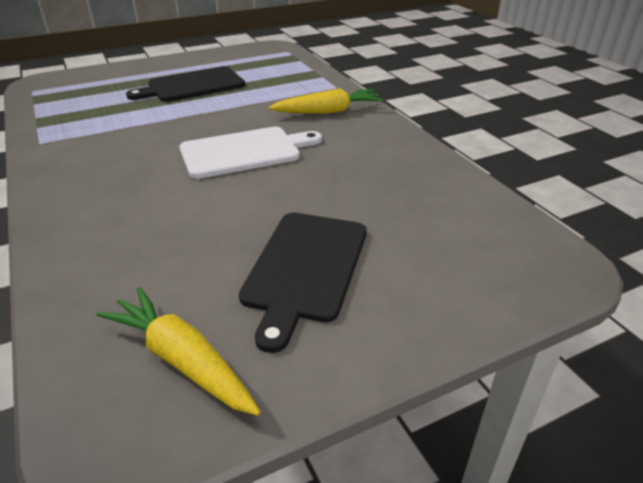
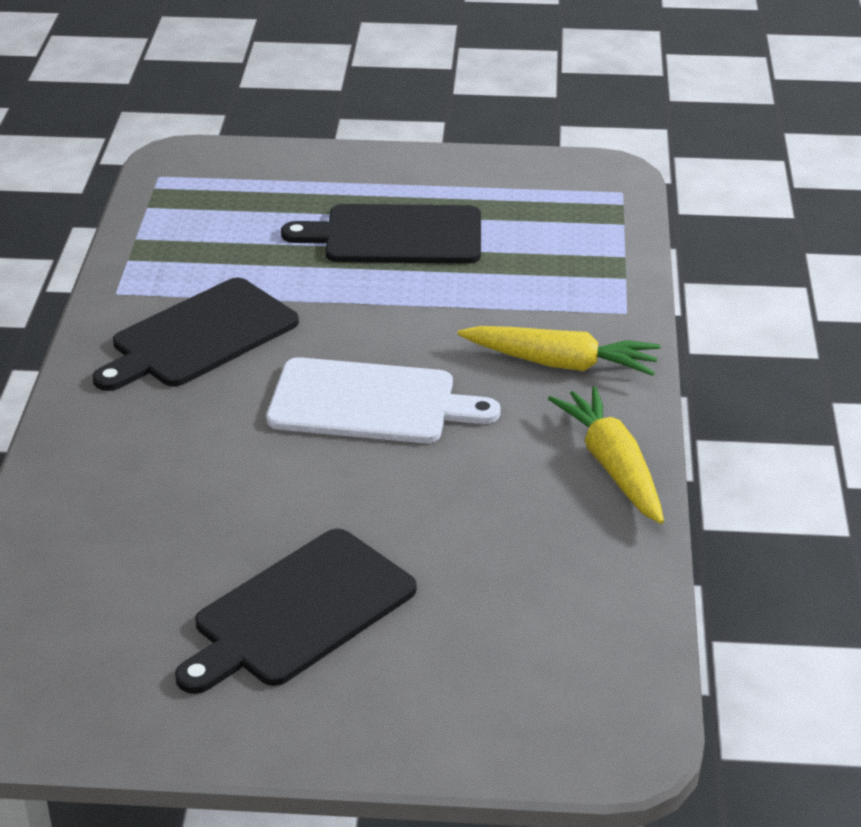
camera: 30 degrees right, 0 degrees up
yellow carrot [96,287,261,416] -> yellow carrot moved to [548,386,664,524]
none -> black cutting board [93,278,299,391]

